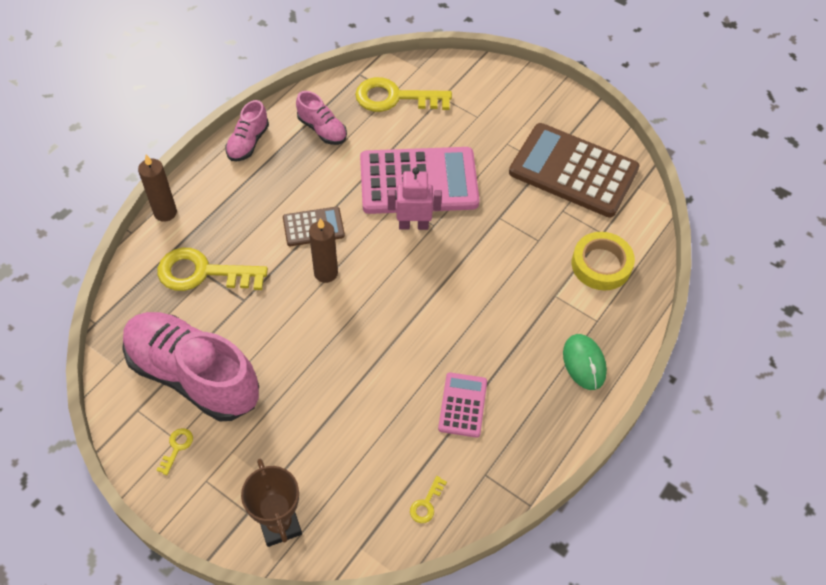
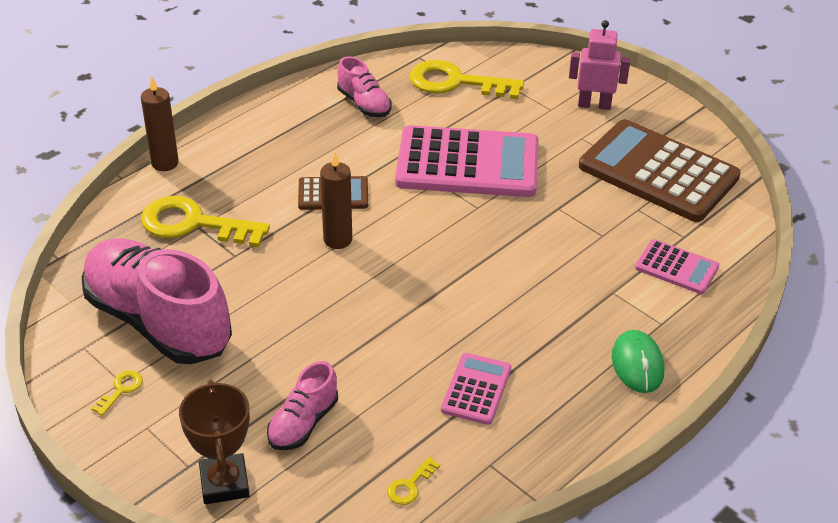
camera: 10 degrees right, 15 degrees down
pink shoe [225,100,269,161] -> pink shoe moved to [267,361,338,450]
pink robot [388,168,442,230] -> pink robot moved to [569,20,630,110]
yellow tape [572,232,635,290] -> pink calculator [635,239,719,294]

